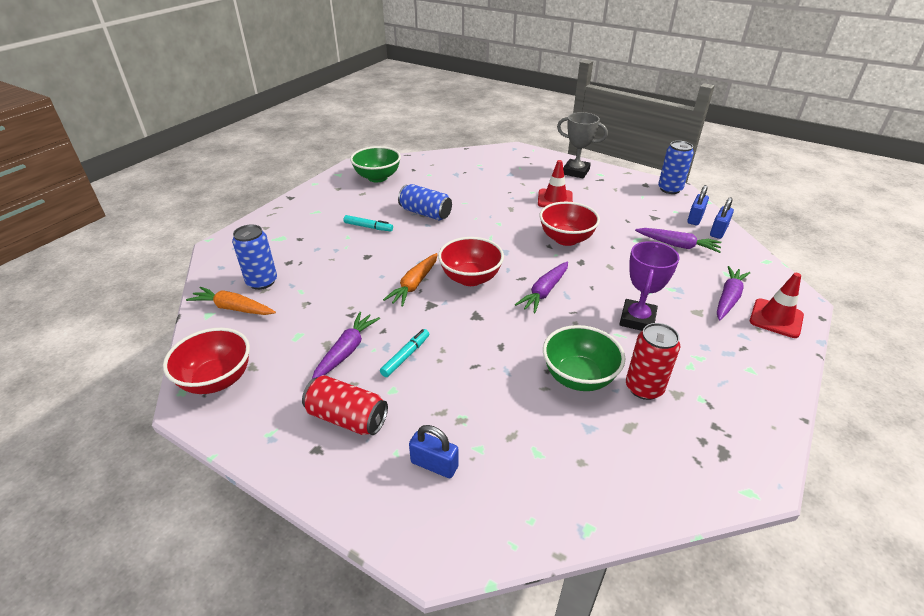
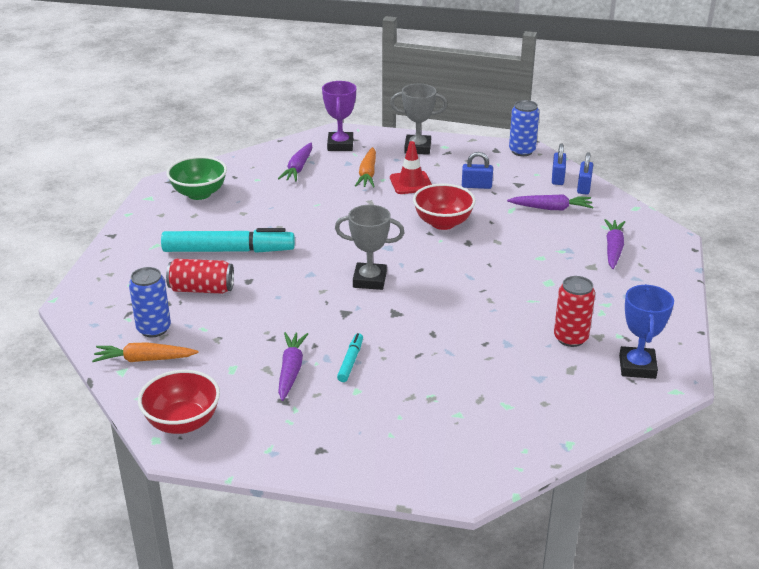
camera: 20 degrees left, 5 degrees down
red can [302,375,388,435] -> red can moved to [166,259,234,294]
turquoise marker [344,215,393,231] -> turquoise marker [161,228,295,253], size x2.21
orange carrot [383,253,438,307] -> orange carrot moved to [355,147,376,187]
blue can [398,184,452,221] -> none
blue padlock [409,425,459,478] -> blue padlock moved to [462,152,493,189]
red bowl [438,237,504,286] -> grey trophy [335,205,405,290]
purple carrot [515,261,568,313] -> purple carrot moved to [278,143,313,182]
green bowl [543,325,625,391] -> none
purple trophy [619,241,679,331] -> purple trophy moved to [322,81,356,151]
red traffic cone [750,273,804,338] -> none
none -> blue trophy [619,284,674,379]

